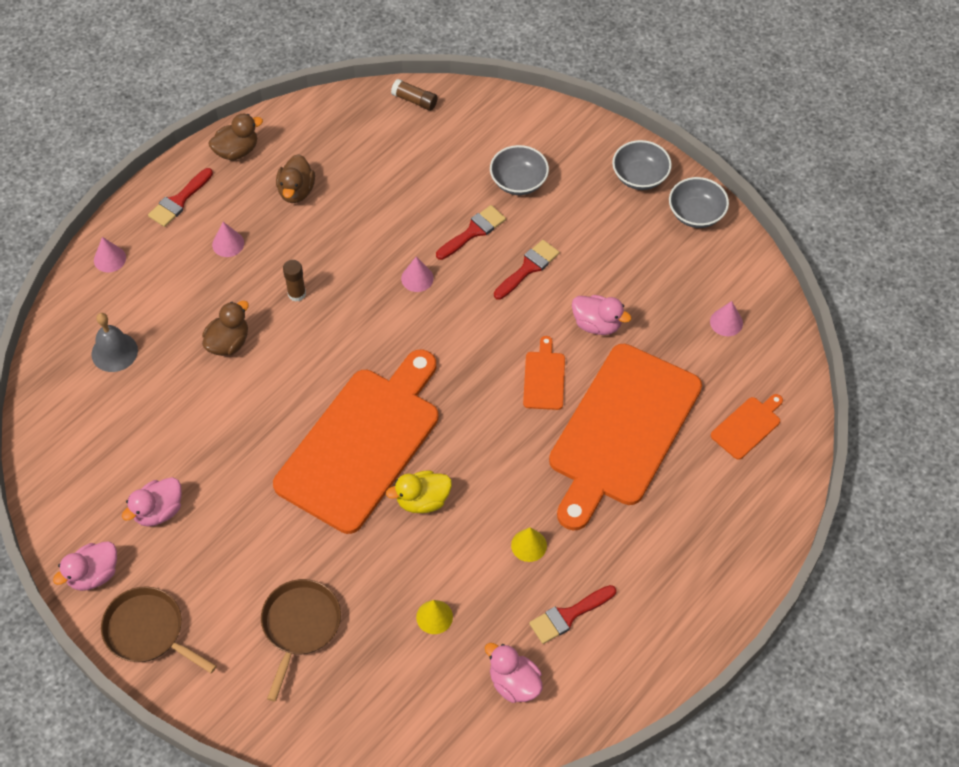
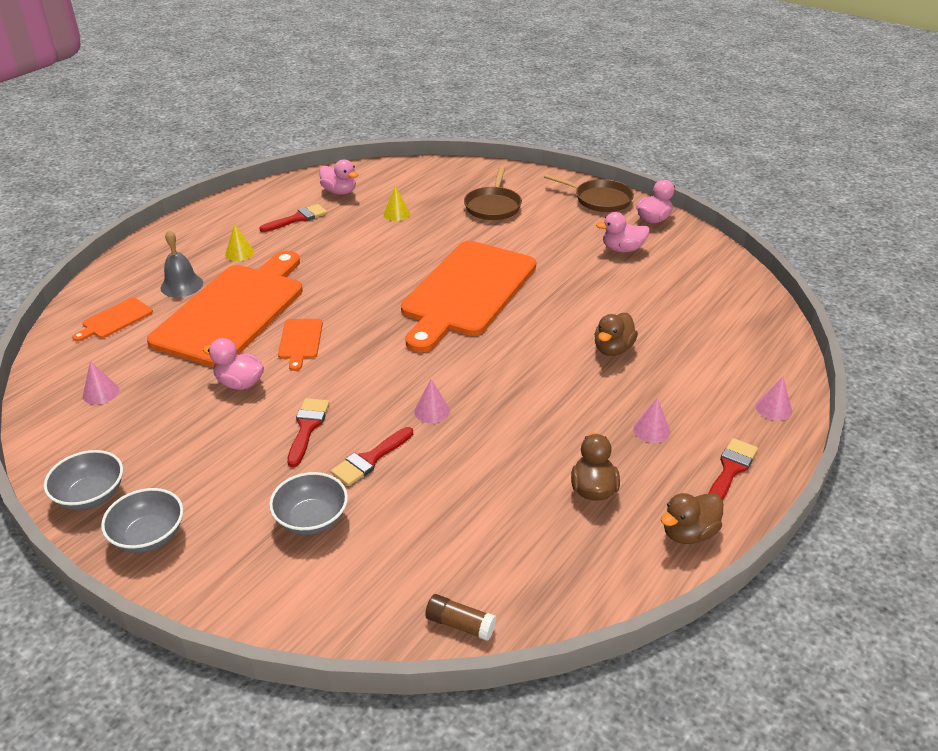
camera: 175 degrees right, 20 degrees down
grey bell [91,313,138,372] -> grey bell moved to [161,230,203,297]
pink duck [122,477,182,527] -> pink duck turned 135 degrees counterclockwise [596,212,650,252]
brown glue stick [283,260,306,302] -> none
yellow duck [386,470,452,513] -> none
red brush [494,240,559,300] -> red brush turned 150 degrees clockwise [287,398,330,467]
yellow cone [511,527,547,562] -> yellow cone moved to [225,224,254,261]

